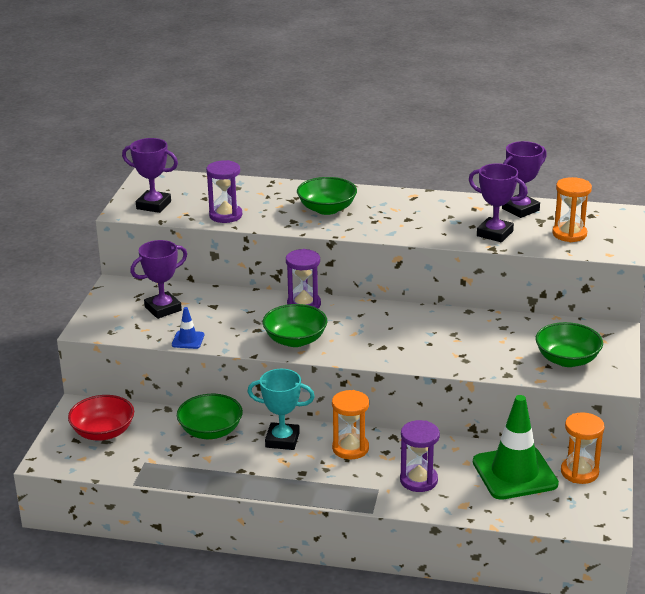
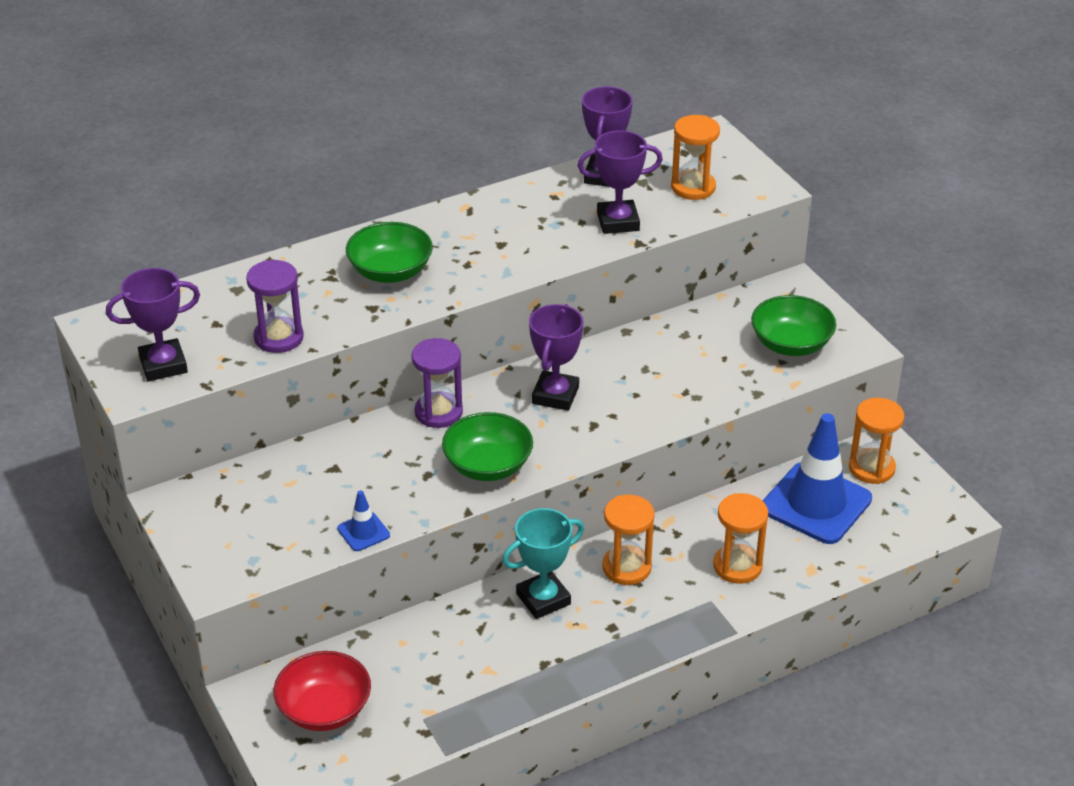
camera: 40 degrees left, 10 degrees up
purple trophy [130,240,187,319] -> purple trophy moved to [529,304,583,411]
green bowl [177,394,243,439] -> none
purple hourglass [400,420,440,492] -> orange hourglass [713,493,768,584]
green traffic cone [473,395,559,500] -> blue traffic cone [763,413,872,544]

